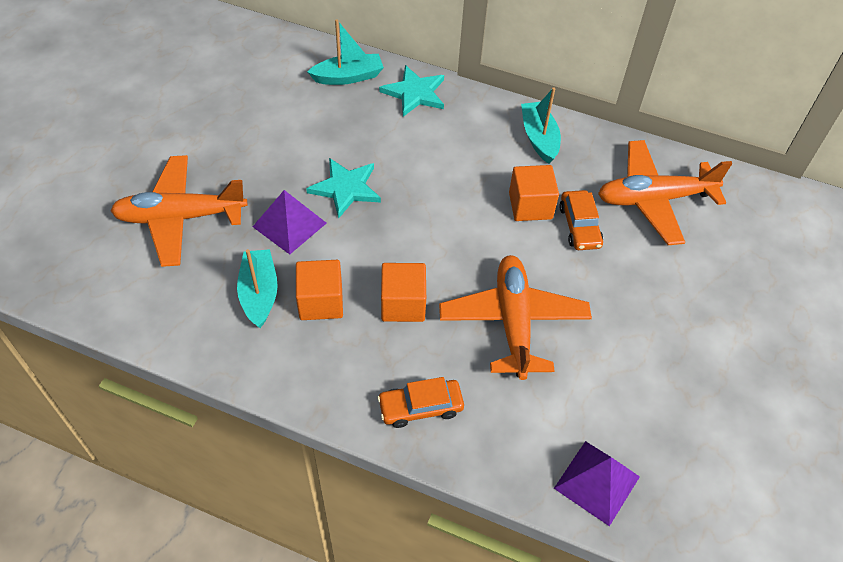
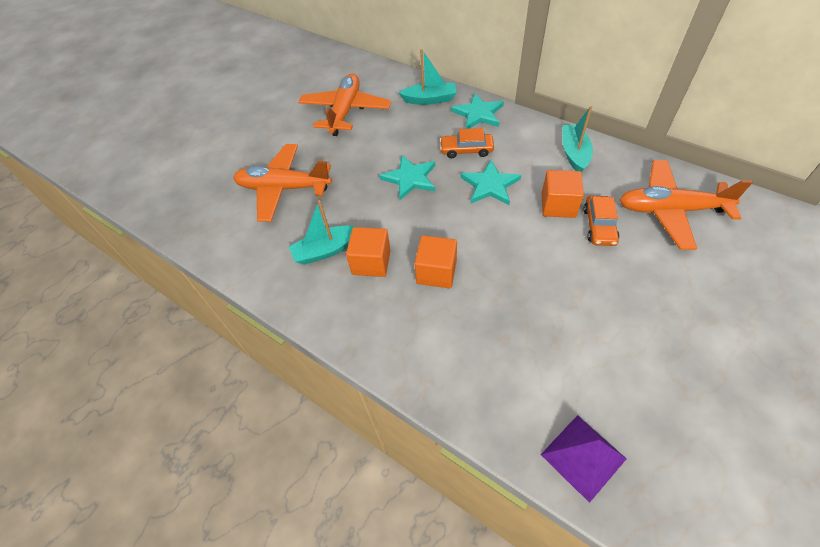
camera: 20 degrees right, 0 degrees up
turquoise boat [237,249,278,328] -> turquoise boat turned 120 degrees counterclockwise [289,200,356,265]
purple pyramid [253,190,326,254] -> none
orange car [377,377,464,428] -> orange car moved to [440,128,494,158]
orange plane [439,255,592,380] -> orange plane moved to [298,73,391,136]
none -> turquoise star [461,160,521,205]

